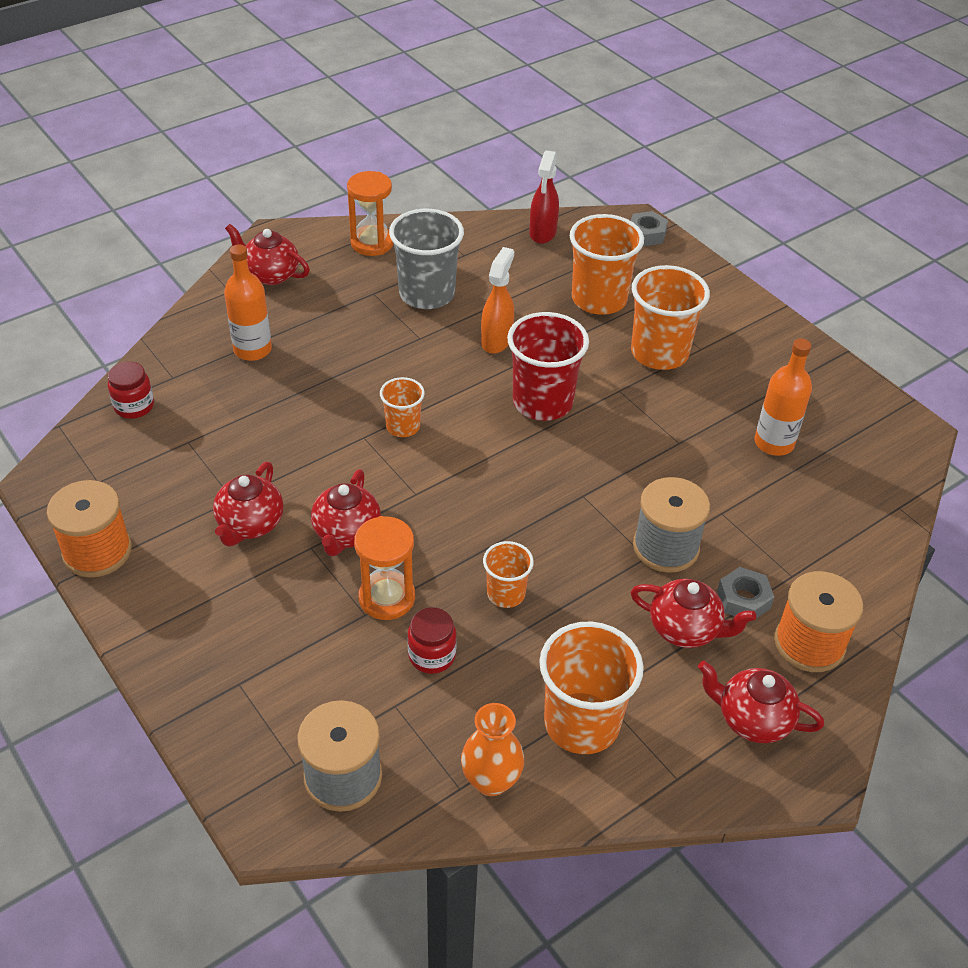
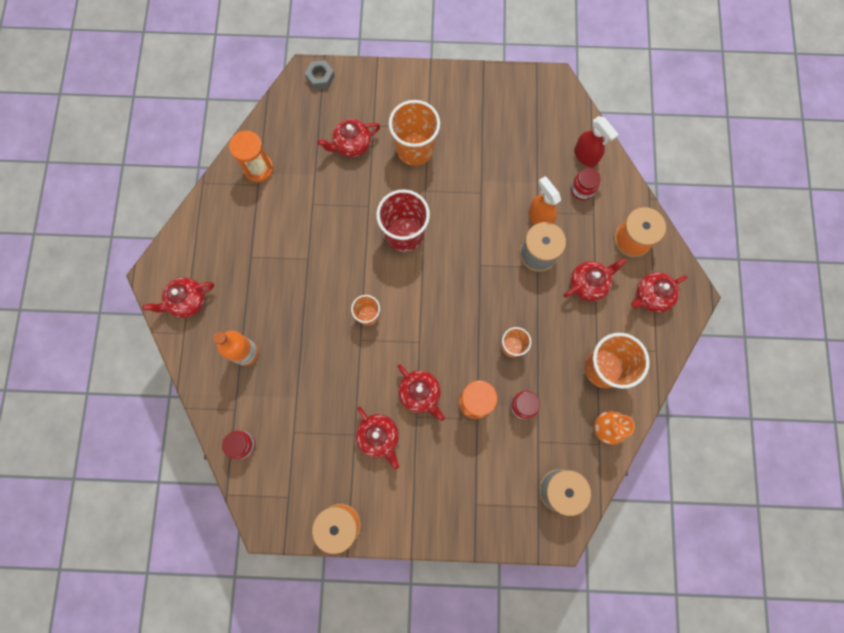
camera: 50 degrees left, 30 degrees up
orange hourglass [347,171,393,256] -> orange hourglass moved to [229,131,274,182]
grey cup [389,209,464,309] -> none
orange spray bottle [481,247,514,354] -> orange spray bottle moved to [529,176,561,225]
red spray bottle [529,150,559,244] -> red spray bottle moved to [574,116,619,167]
orange cup [570,214,644,315] -> red teapot [317,119,380,157]
grey nut [717,567,774,622] -> none
orange bottle [755,339,812,456] -> none
none -> red jar [571,168,601,200]

